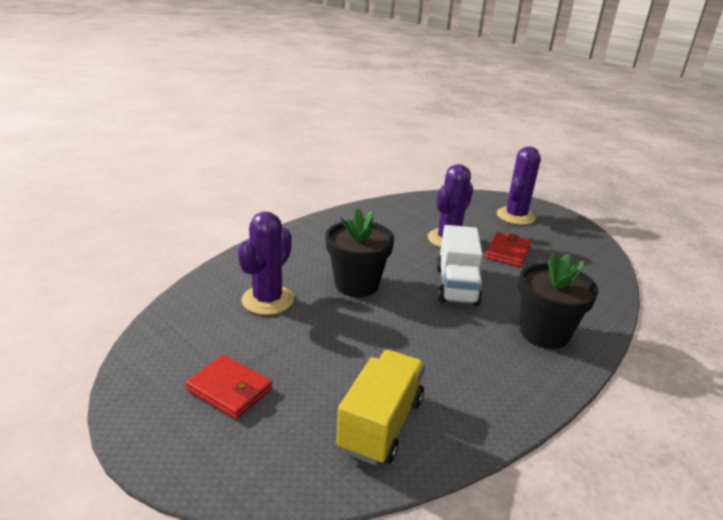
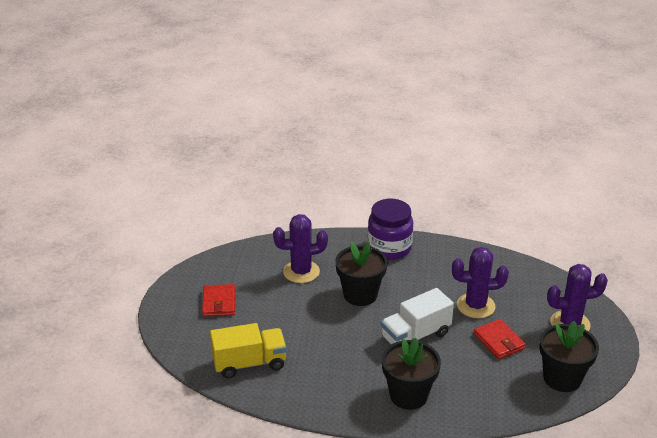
camera: 55 degrees right, 5 degrees up
red wallet [486,232,531,267] -> red wallet turned 75 degrees clockwise [474,319,526,359]
none -> purple jar [367,199,413,260]
none -> black flower pot [539,321,599,392]

